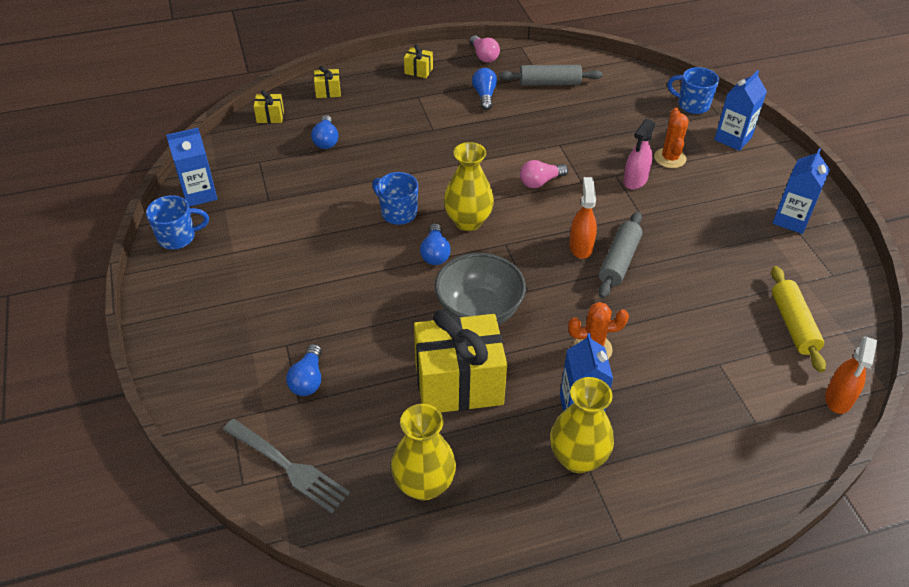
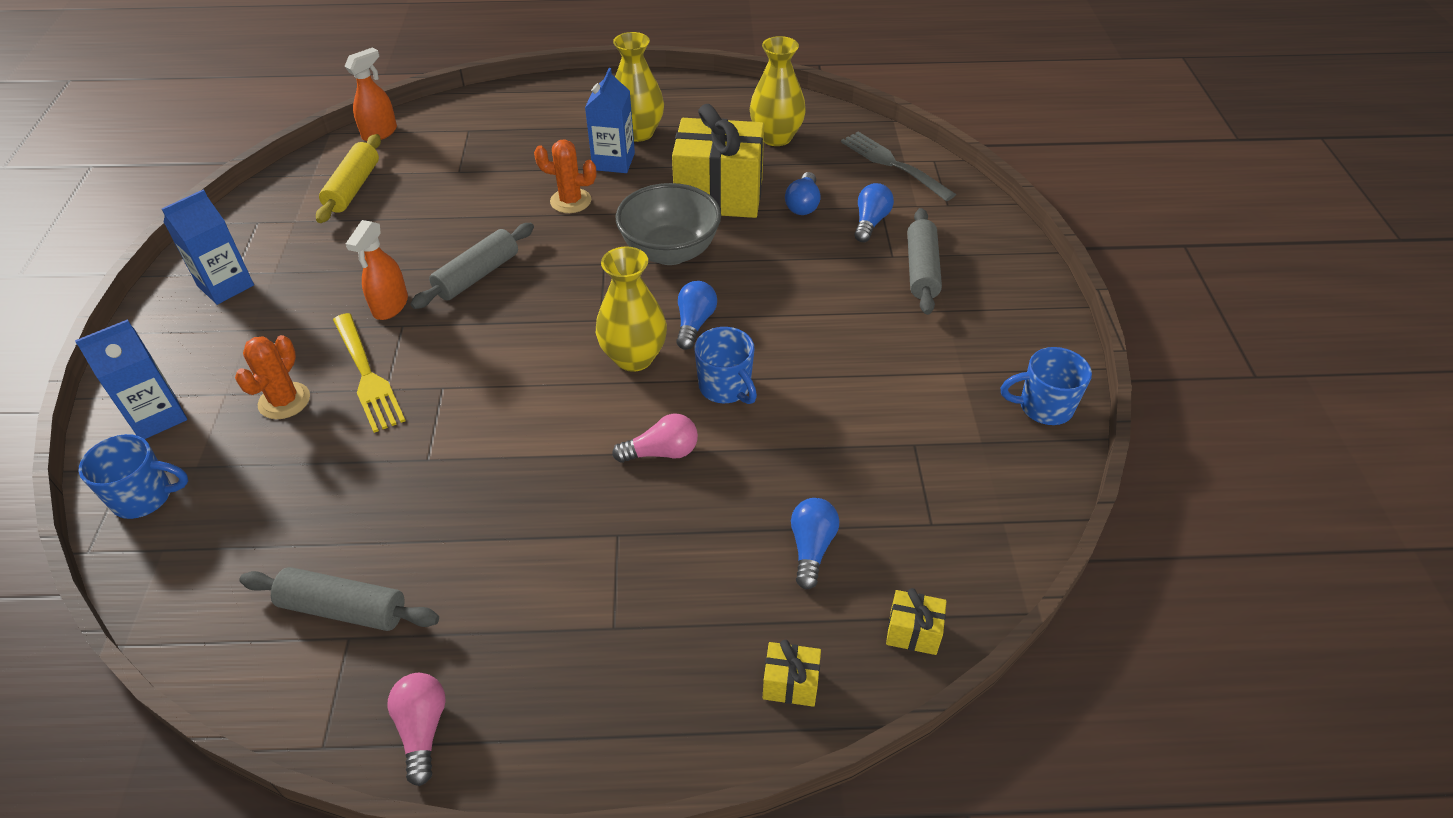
camera: 165 degrees left, 0 degrees up
blue carton [166,128,217,207] -> none
yellow gift [404,44,433,78] -> none
blue light bulb [472,68,497,110] -> blue light bulb moved to [785,172,821,215]
pink light bulb [520,160,568,188] -> pink light bulb moved to [612,414,698,463]
orange spray bottle [569,177,597,259] -> orange spray bottle moved to [346,220,408,320]
pink spray bottle [623,119,656,190] -> yellow fork [333,313,406,433]
blue mug [667,67,719,114] -> blue mug turned 45 degrees counterclockwise [79,434,188,519]
none -> grey rolling pin [907,208,942,315]

